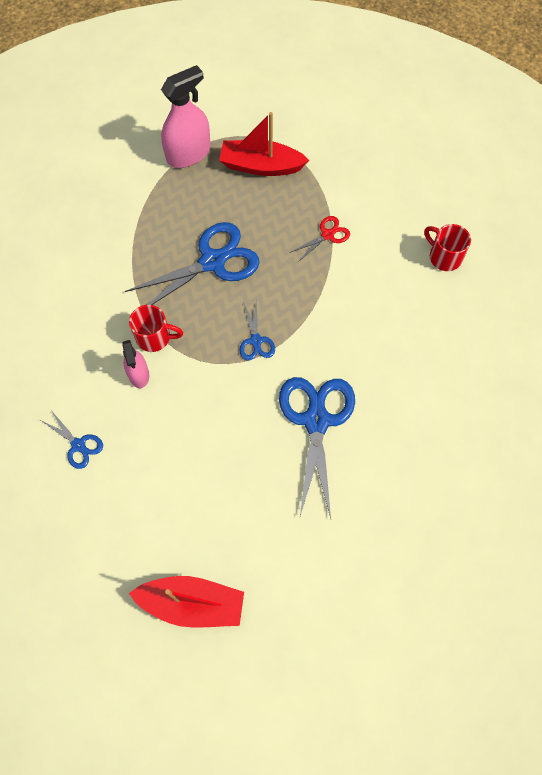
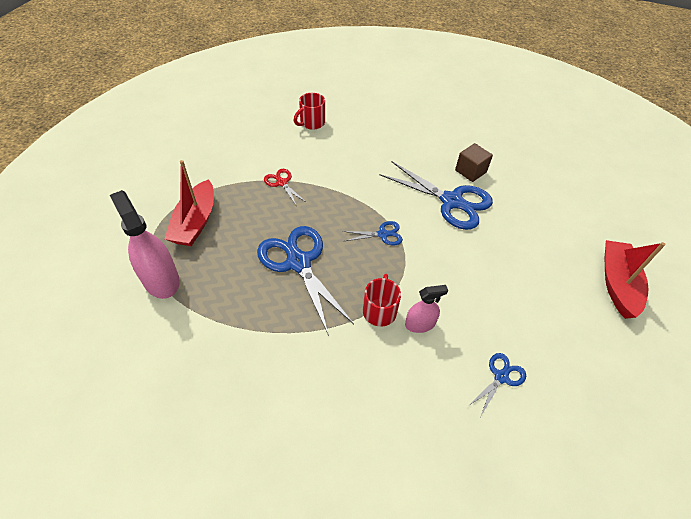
camera: 90 degrees left, 15 degrees down
blue scissors [279,377,355,519] -> blue scissors turned 150 degrees counterclockwise [380,161,493,230]
none -> brown cube [455,143,493,182]

